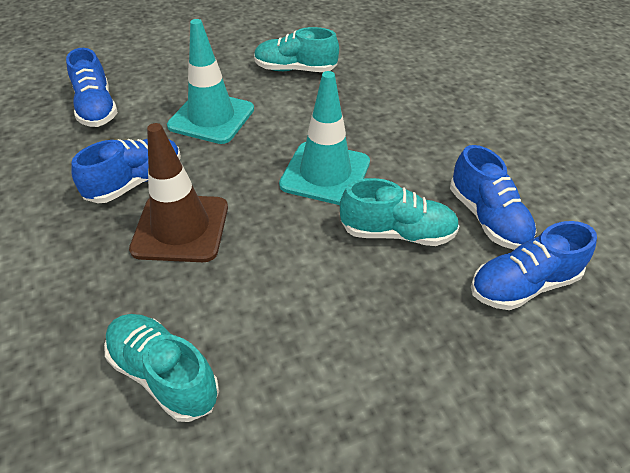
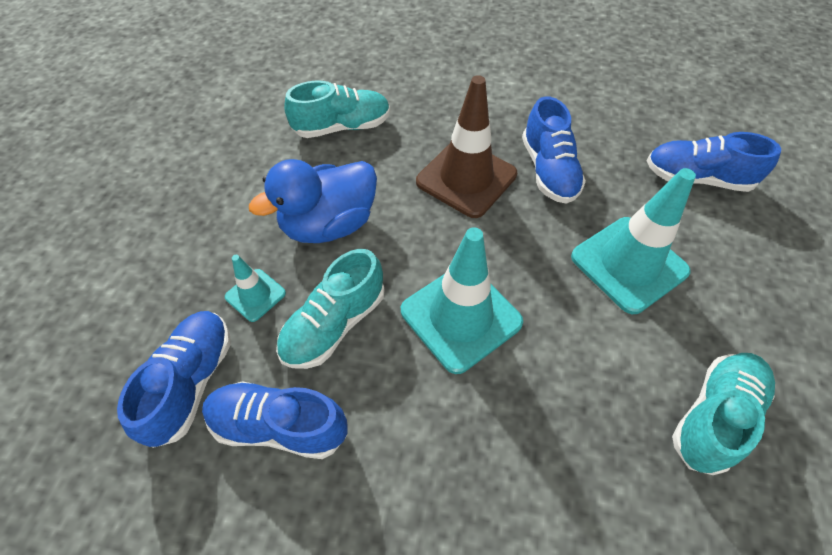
camera: 125 degrees right, 10 degrees up
none -> turquoise traffic cone [225,255,286,322]
none -> blue duck [249,159,377,243]

